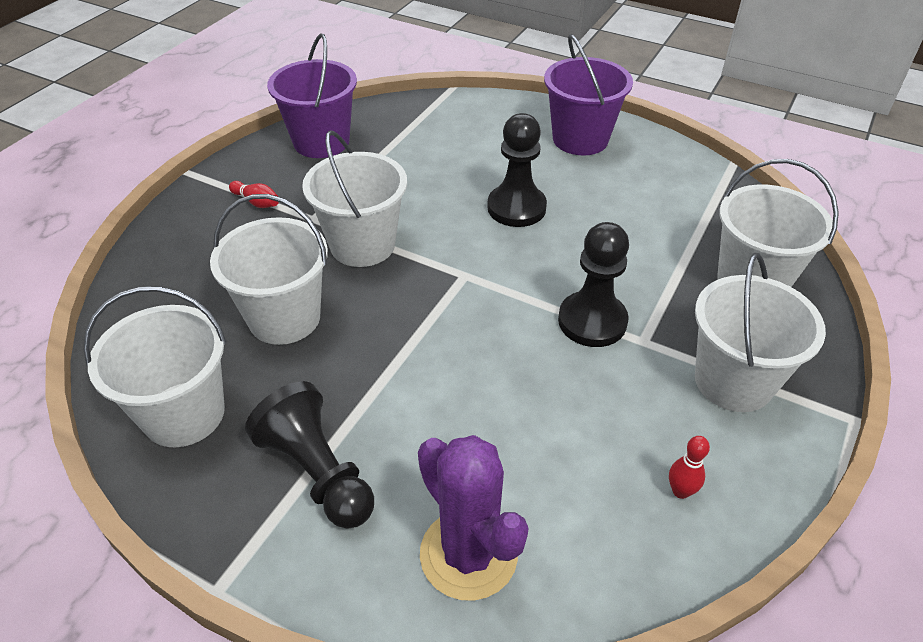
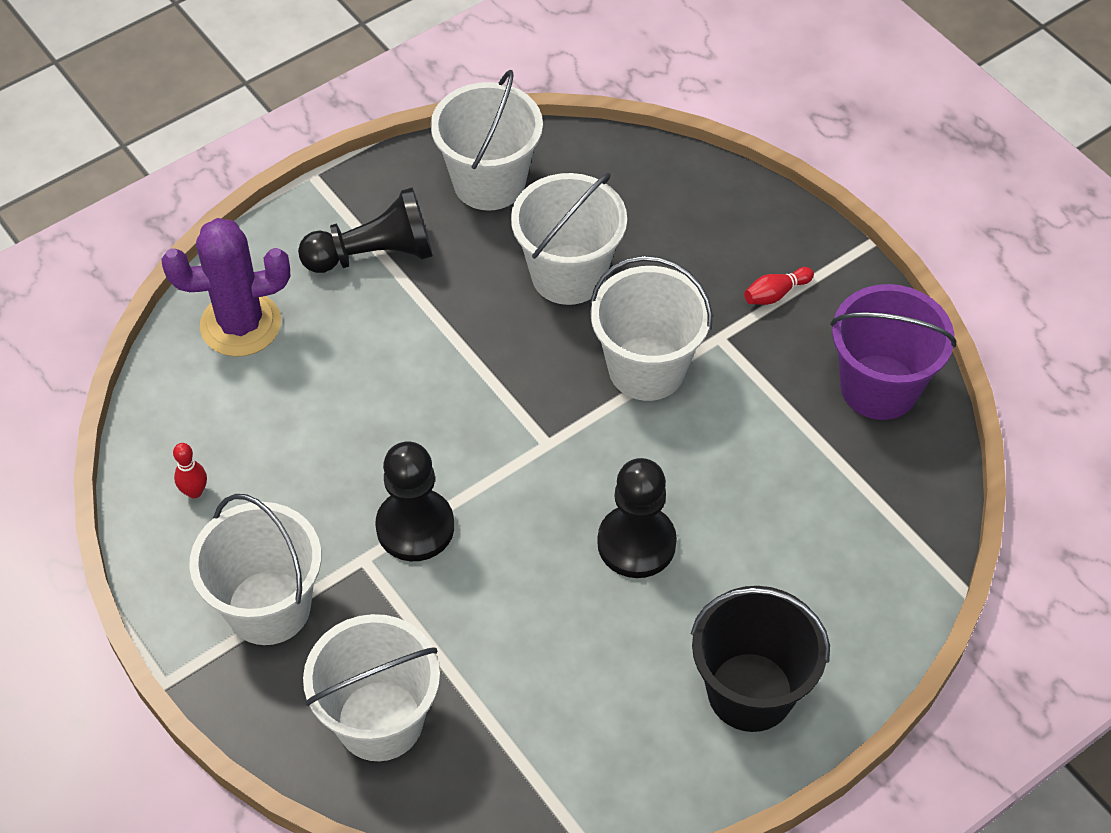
camera: 115 degrees right, 10 degrees up
purple bucket [544,34,633,155] -> black bucket [691,586,830,732]

